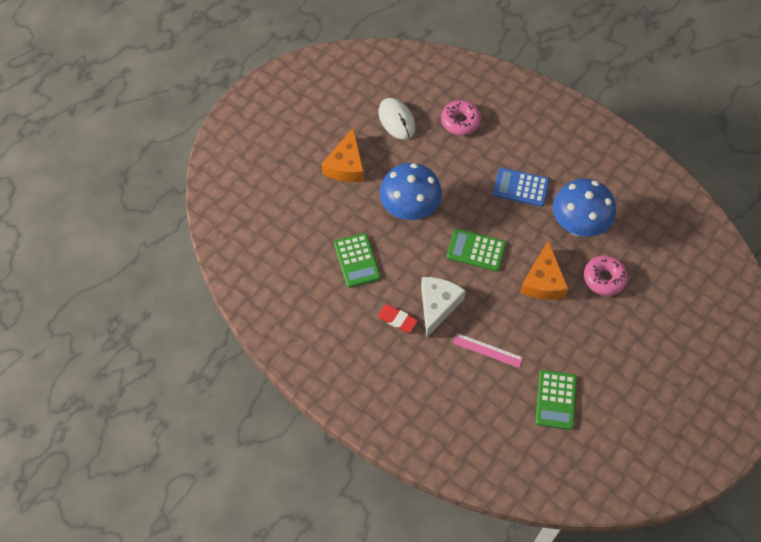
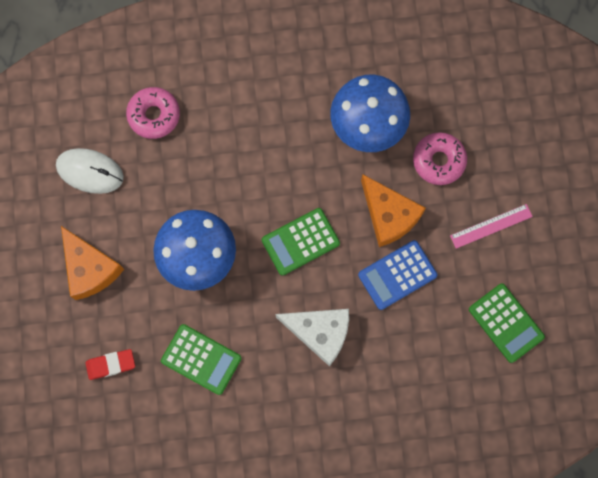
camera: 45 degrees left, 15 degrees up
red eraser [378,305,418,332] -> red eraser moved to [85,349,135,380]
white cheese [421,277,466,337] -> white cheese turned 135 degrees clockwise [276,309,349,367]
pink ruler [453,333,523,368] -> pink ruler moved to [450,204,533,249]
blue calculator [493,168,550,207] -> blue calculator moved to [358,240,438,310]

